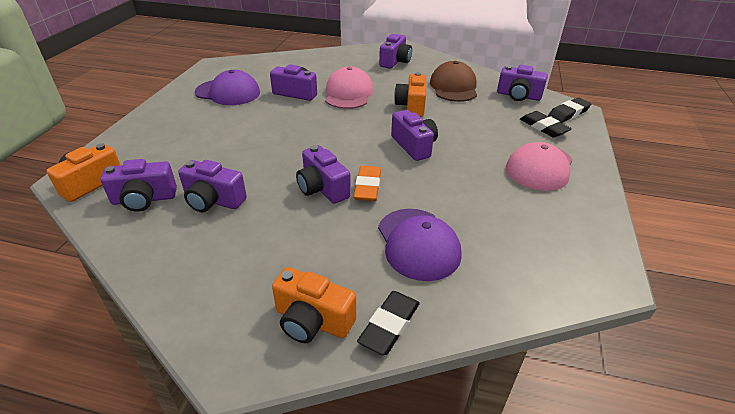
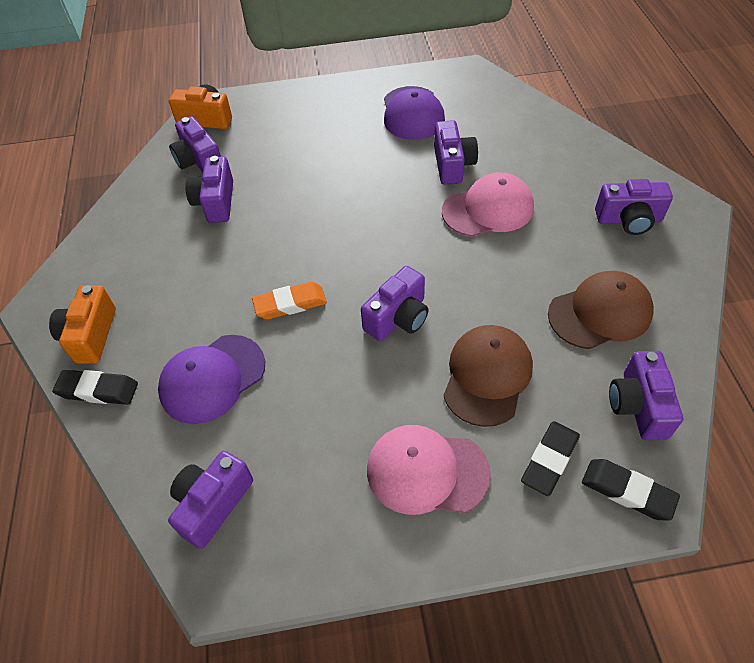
camera: 70 degrees right, 15 degrees up
purple camera [296,145,351,204] -> purple camera moved to [168,451,253,549]
orange camera [394,72,426,117] -> none
none -> brown cap [443,325,533,427]

